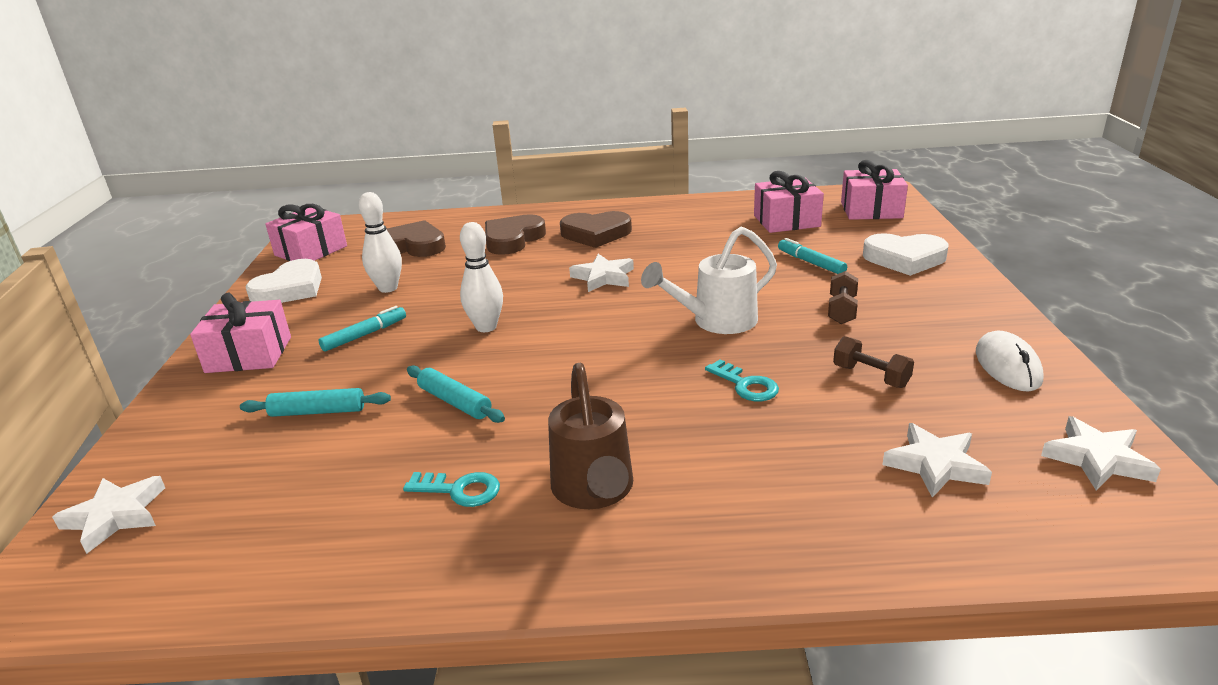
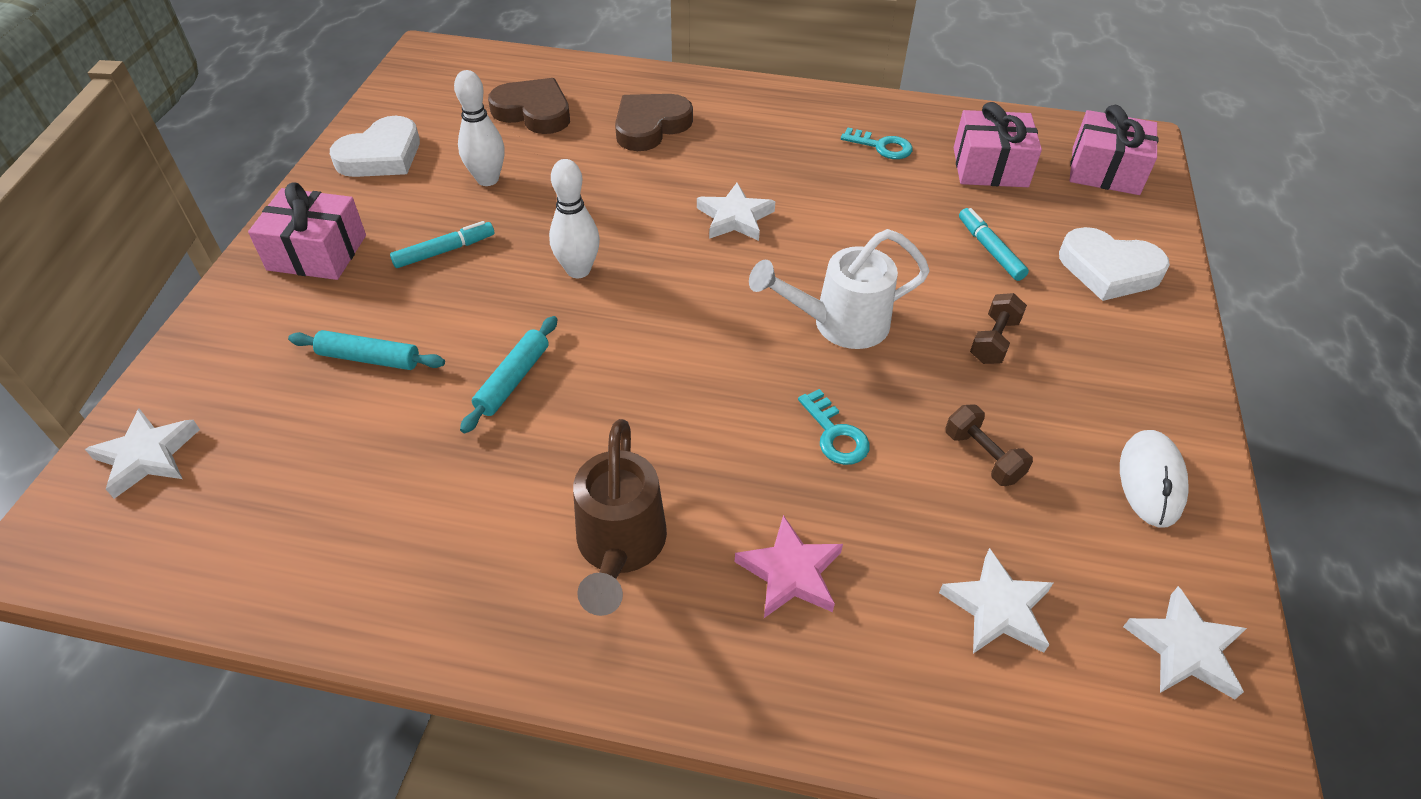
camera: 10 degrees right, 20 degrees up
pink gift [265,204,347,261] -> none
turquoise key [403,472,500,507] -> turquoise key moved to [841,127,913,159]
turquoise rolling pin [407,365,505,423] -> turquoise rolling pin turned 60 degrees clockwise [460,316,557,433]
brown heart [560,211,632,248] -> none
none -> pink star [735,515,843,618]

